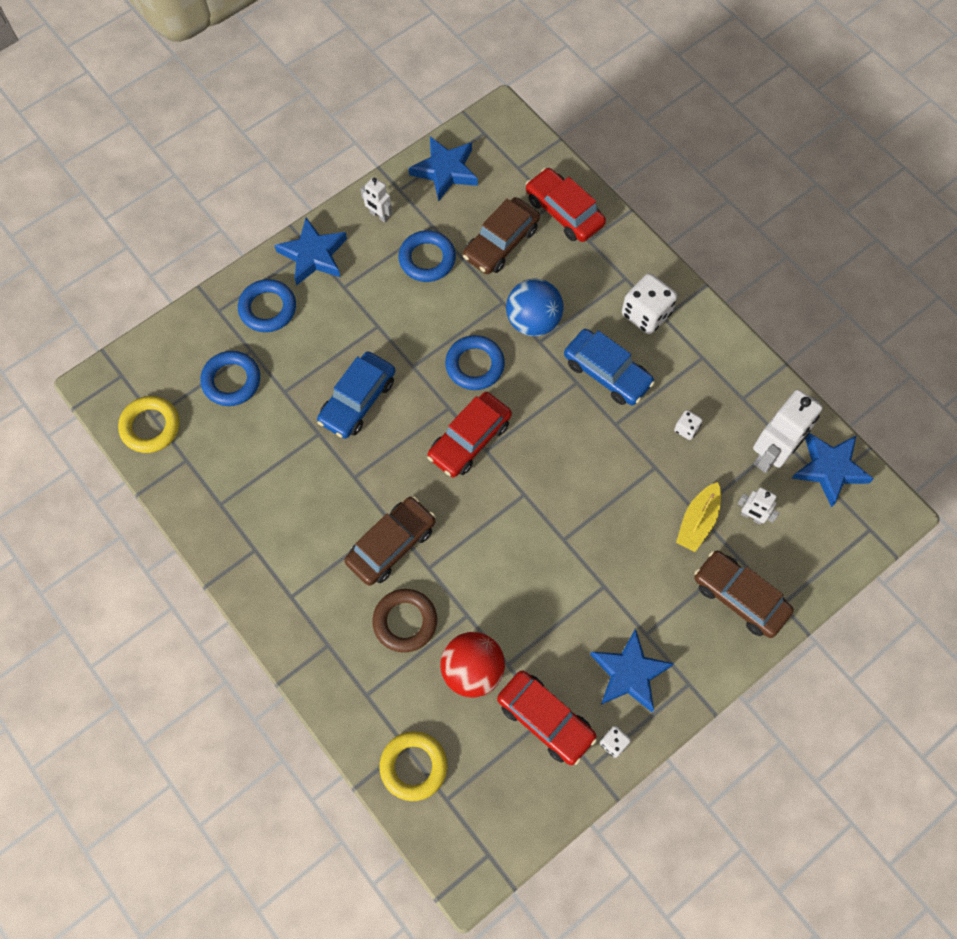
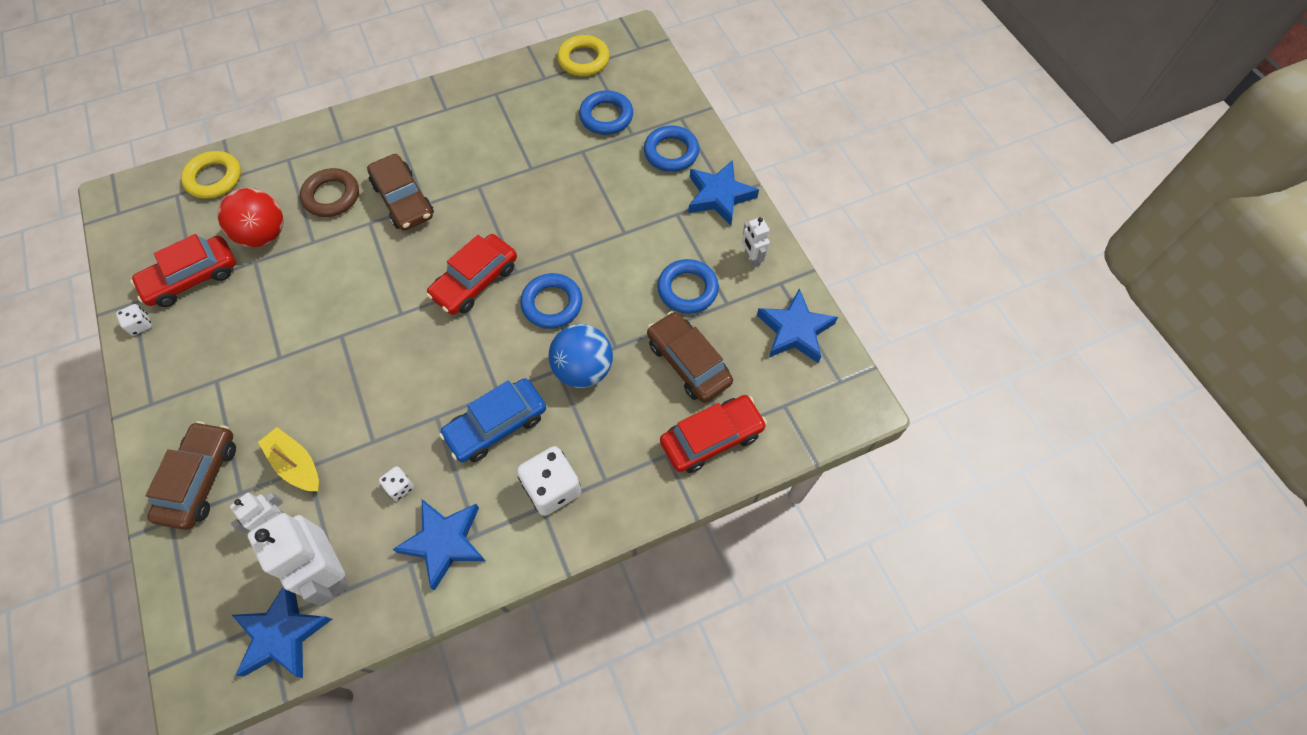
camera: 105 degrees right, 5 degrees down
blue car [317,352,395,439] -> none
white robot [360,177,392,223] -> white robot turned 75 degrees counterclockwise [742,217,770,267]
red car [427,392,512,478] -> red car turned 105 degrees counterclockwise [426,234,517,315]
blue star [590,628,674,712] -> blue star moved to [393,499,486,591]
brown car [694,551,793,638] -> brown car turned 45 degrees counterclockwise [146,421,236,530]

